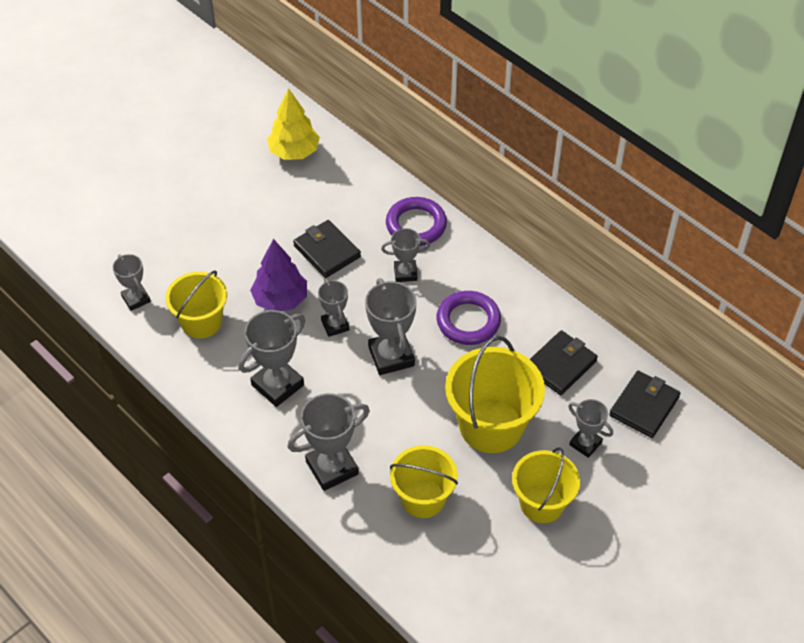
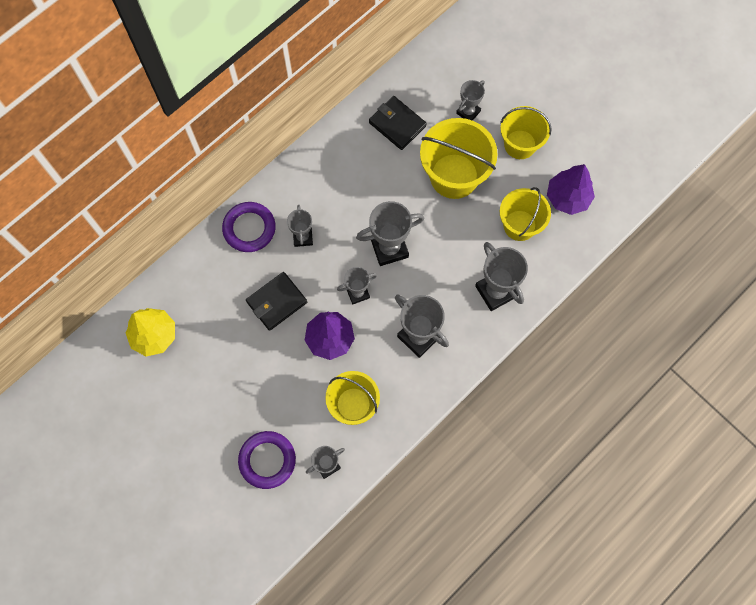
camera: 90 degrees left, 20 degrees up
purple ring [437,291,501,345] -> purple ring moved to [238,431,296,489]
black wallet [609,371,680,438] -> none
none -> purple tree [547,164,595,215]

